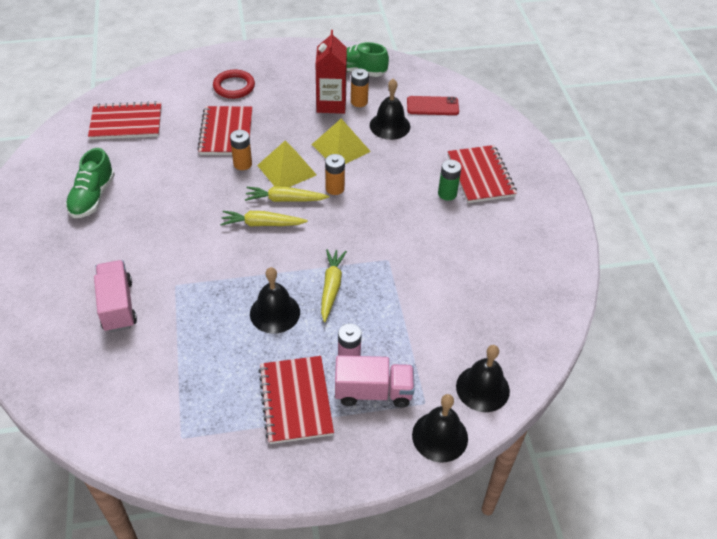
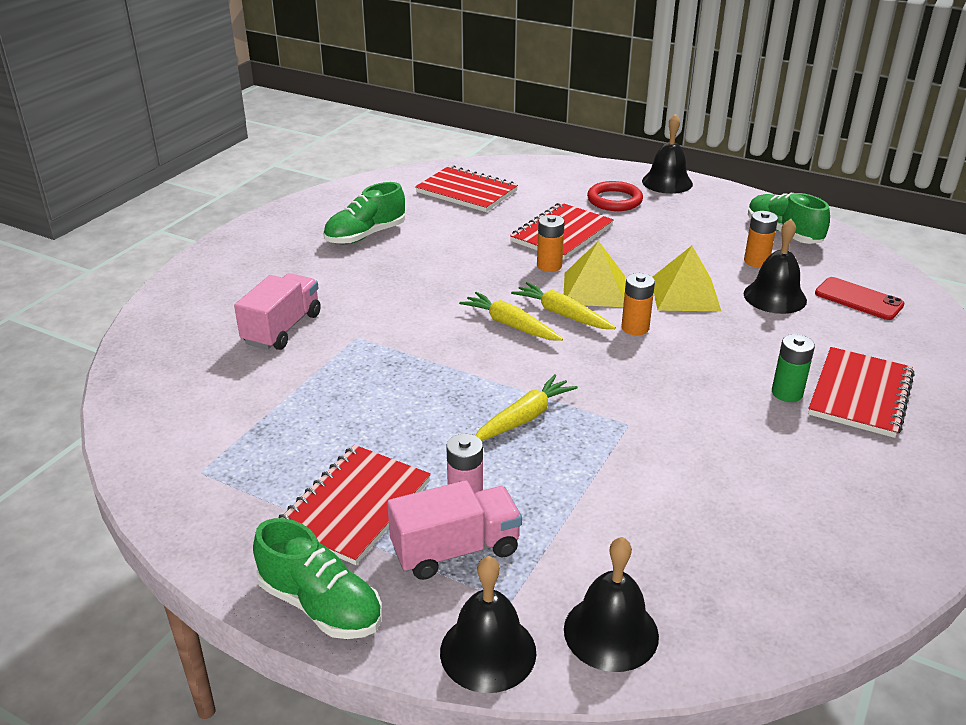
camera: 40 degrees right, 15 degrees down
black bell [250,267,300,334] -> black bell moved to [642,114,693,194]
red carton [316,30,347,114] -> none
pink truck [335,355,414,408] -> pink truck turned 60 degrees counterclockwise [387,480,522,580]
none -> green shoe [253,518,382,639]

